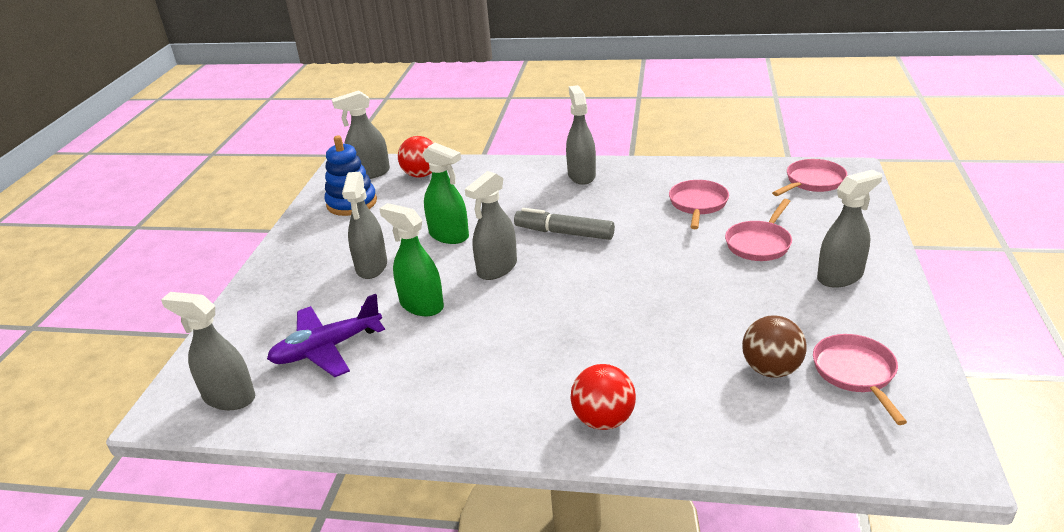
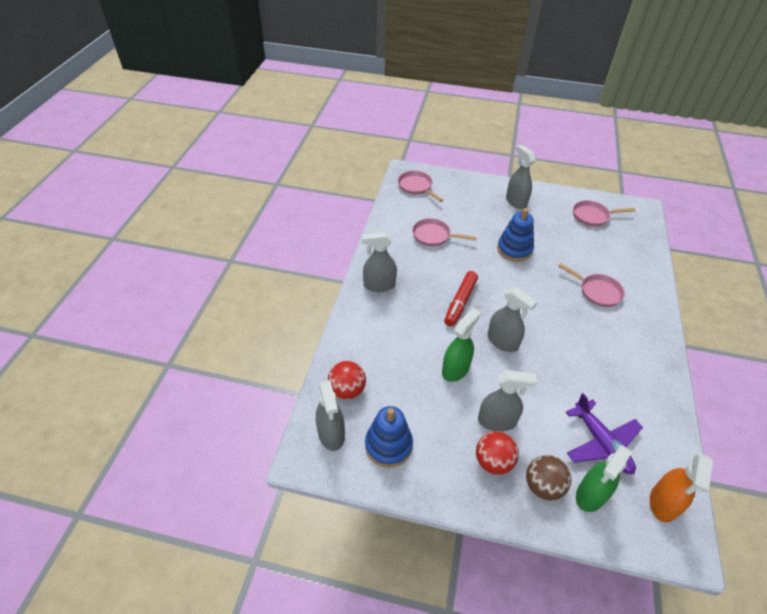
camera: 90 degrees left, 15 degrees up
grey spray bottle [161,292,255,410] -> orange spray bottle [650,453,713,523]
green spray bottle [379,203,444,316] -> green spray bottle moved to [576,445,632,512]
grey marker [514,208,615,240] -> red marker [444,271,478,327]
red ball [570,364,636,430] -> red ball moved to [476,431,519,475]
pink pan [725,199,792,261] -> pink pan moved to [558,263,625,307]
brown ball [742,315,807,378] -> brown ball moved to [526,455,571,500]
none -> blue stacking toy [497,208,534,262]

